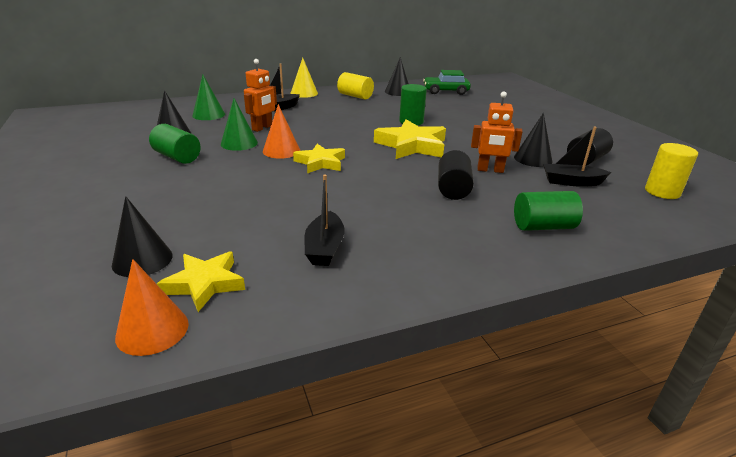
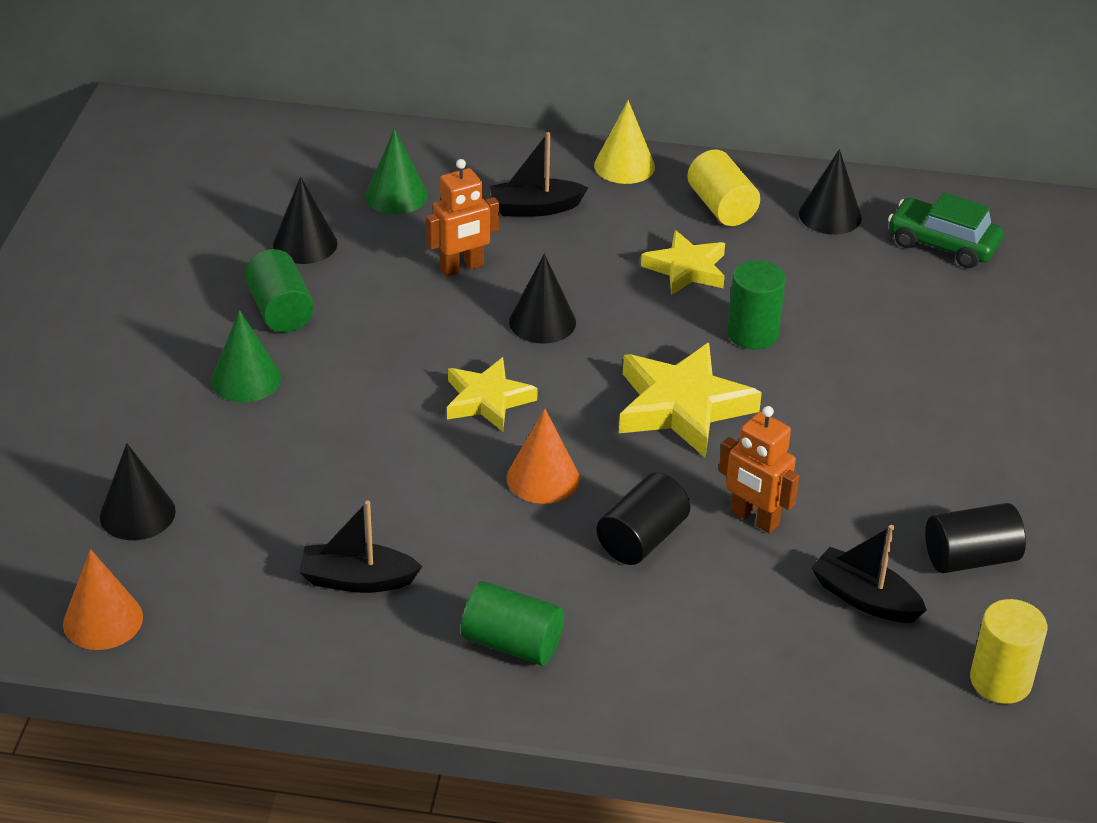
camera: 30 degrees right, 10 degrees up
yellow star [157,251,245,312] -> yellow star moved to [641,230,725,295]
green cone [221,98,258,151] -> green cone moved to [211,310,281,402]
orange cone [263,104,300,159] -> orange cone moved to [507,409,580,504]
black boat [304,174,345,266] -> black boat turned 60 degrees clockwise [299,501,422,593]
black cone [514,113,553,167] -> black cone moved to [509,254,576,344]
green cylinder [514,191,583,231] -> green cylinder moved to [461,581,564,666]

